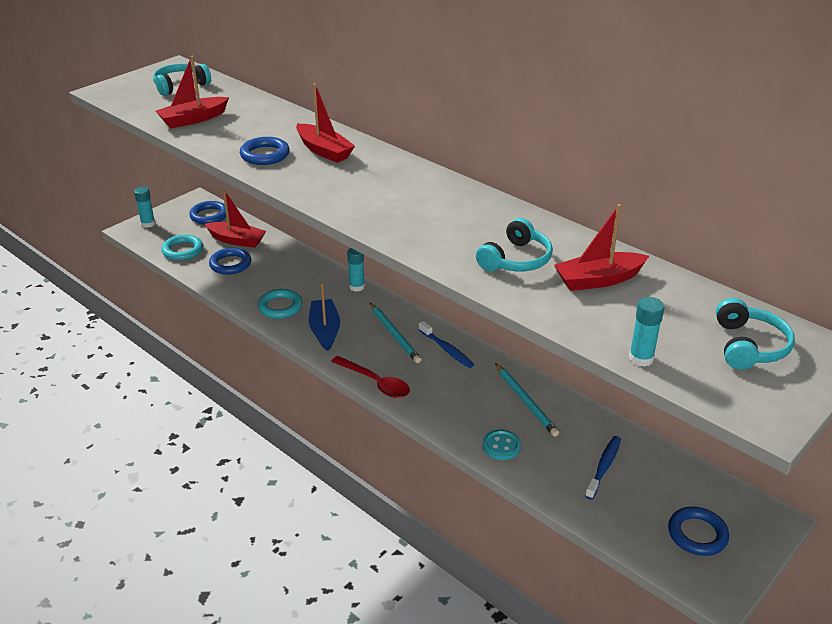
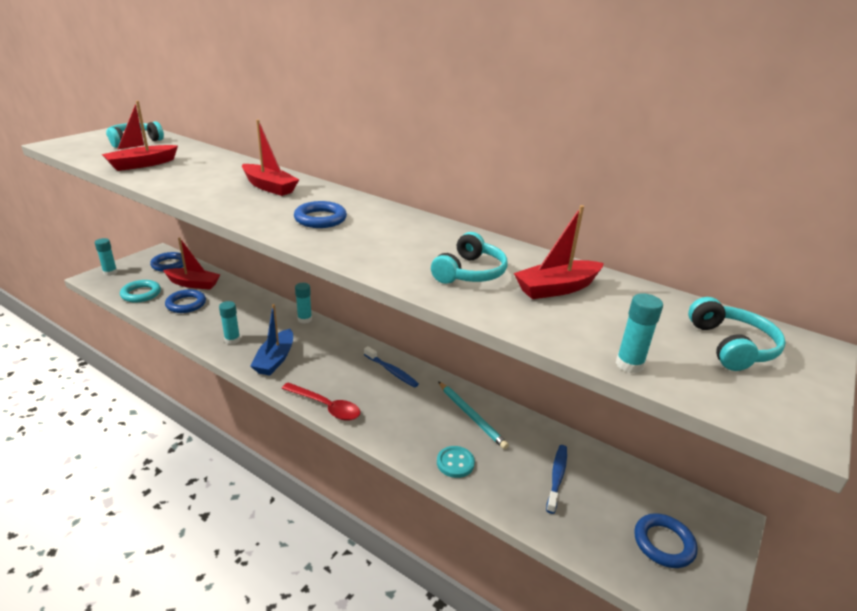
camera: 10 degrees left, 5 degrees down
blue ring [240,137,290,165] -> blue ring moved to [294,201,347,228]
turquoise ring [258,289,303,319] -> turquoise glue stick [219,301,240,344]
blue boat [309,282,340,351] -> blue boat turned 150 degrees counterclockwise [250,304,293,376]
turquoise pencil [370,303,422,363] -> none

